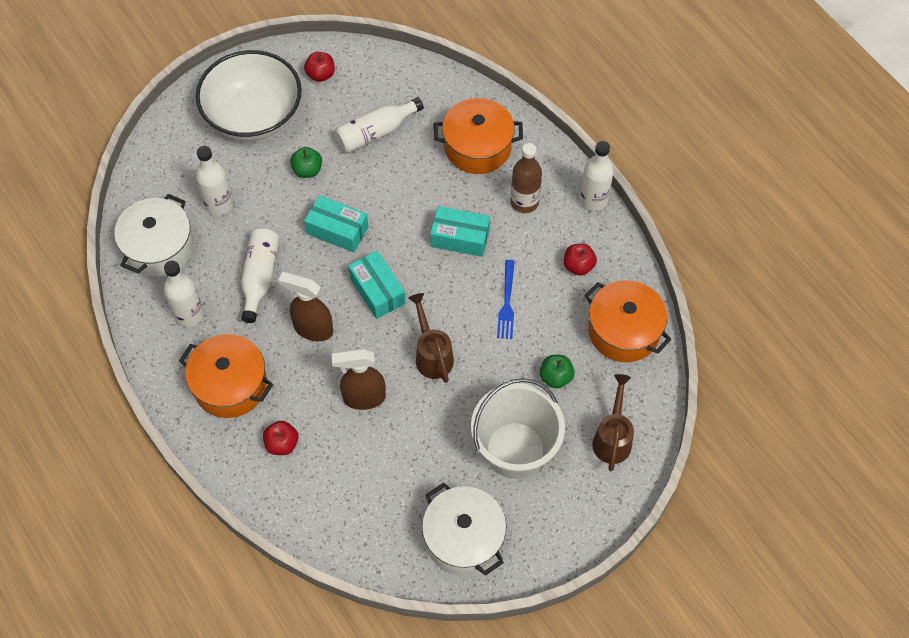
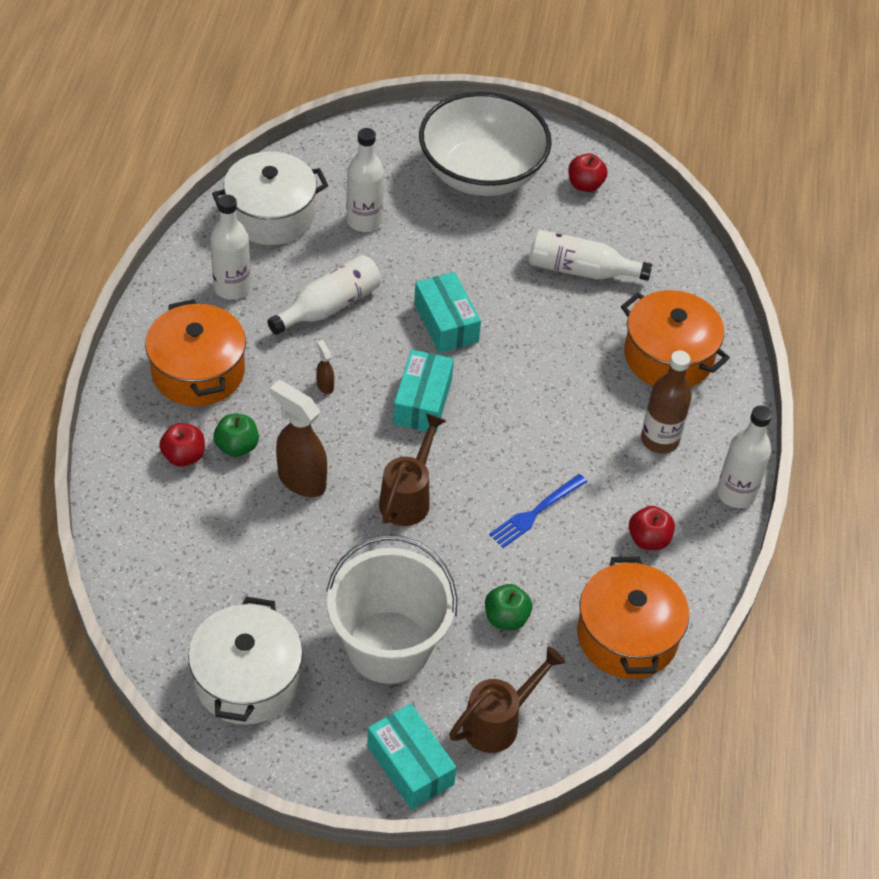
camera: 40 degrees right, 10 degrees down
brown spray bottle [278,272,333,341] -> brown spray bottle [316,340,334,394], size x0.45
green apple [290,147,322,178] -> green apple moved to [214,414,259,457]
turquoise box [430,206,490,257] -> turquoise box moved to [367,704,456,810]

